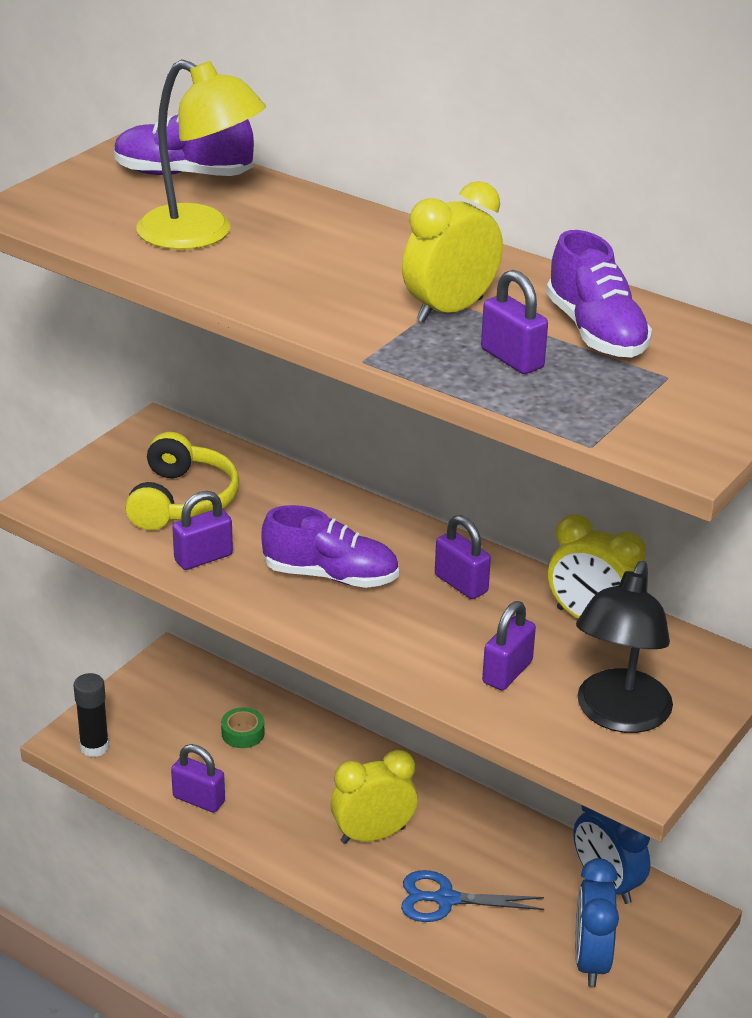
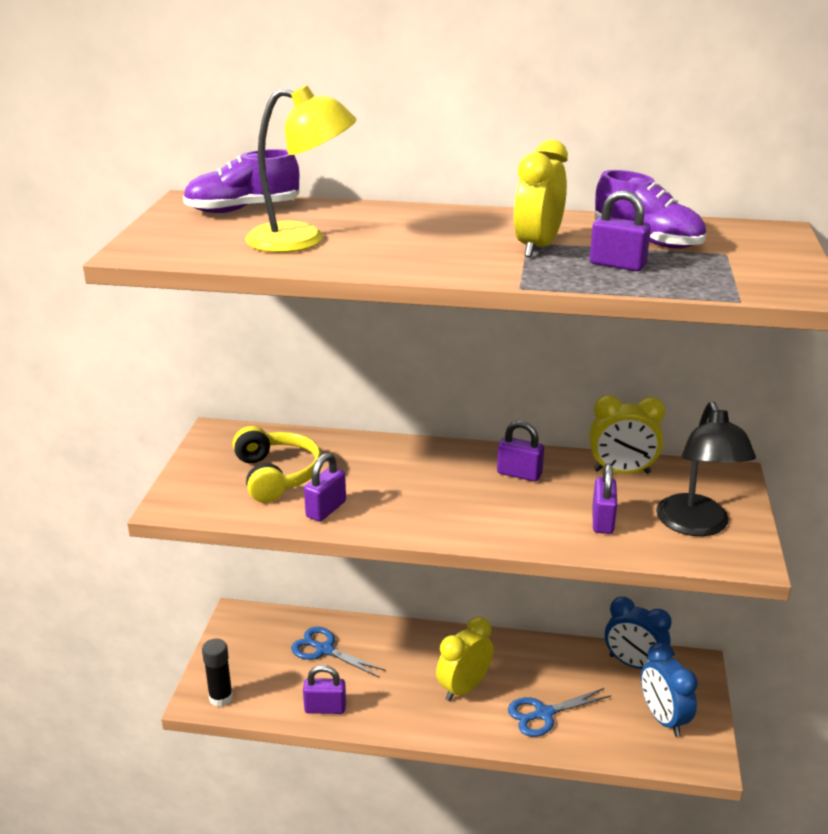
camera: 25 degrees left, 5 degrees down
green tape [221,707,264,748] -> blue scissors [291,627,386,677]
purple shoe [261,505,399,588] -> none

